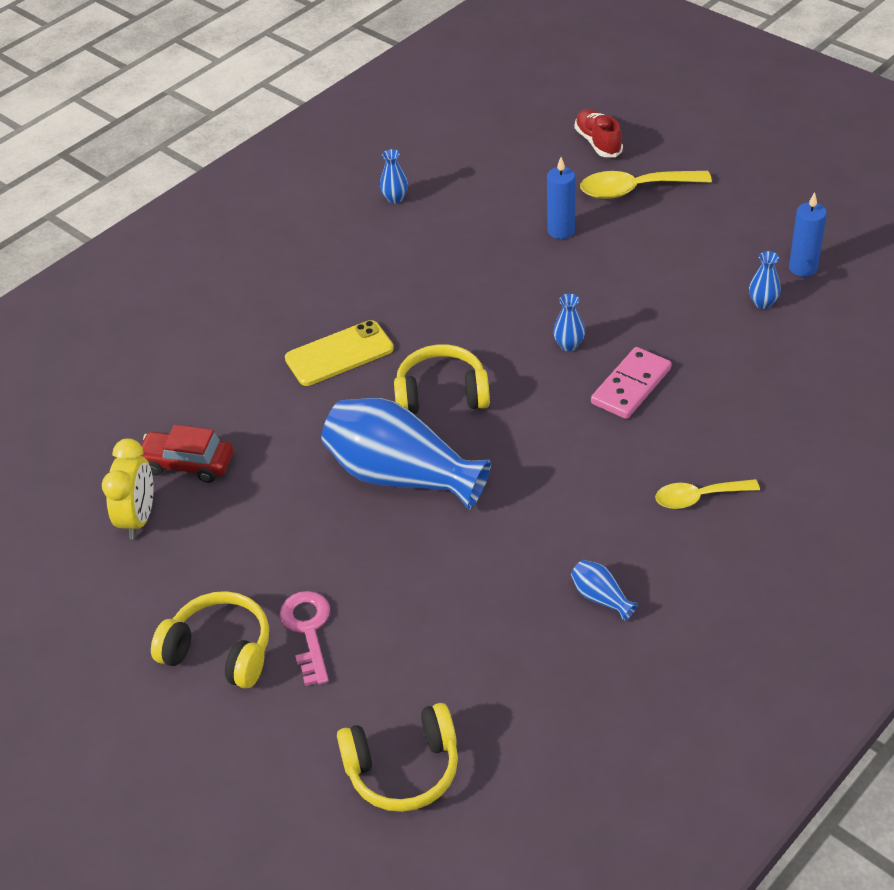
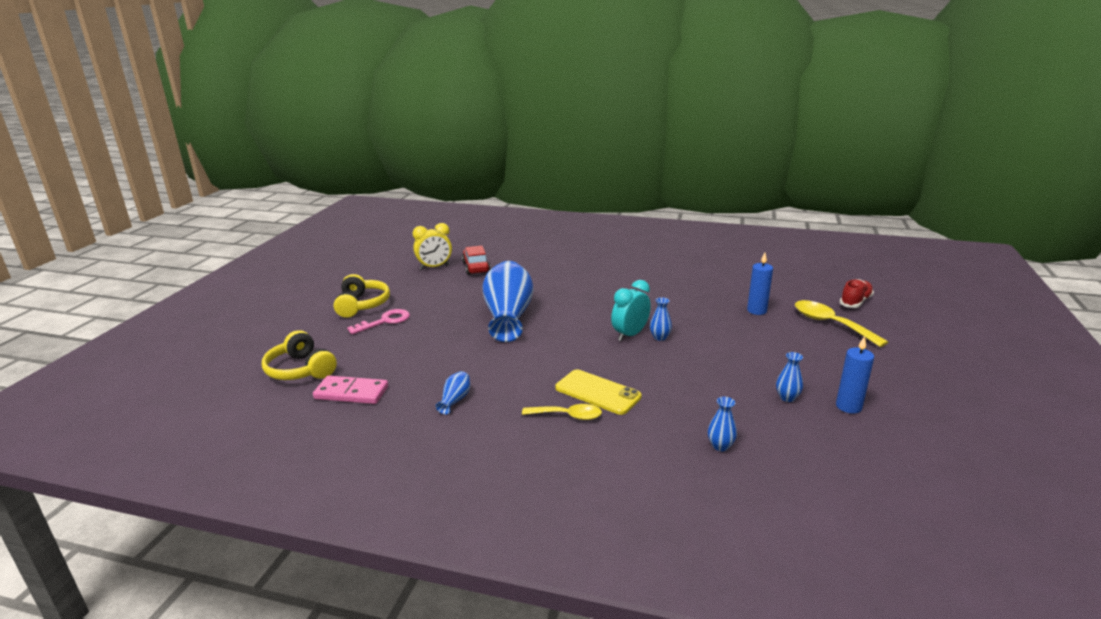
camera: 60 degrees right, 20 degrees down
yellow phone [285,320,394,386] -> yellow phone moved to [556,369,642,415]
blue vase [380,149,408,204] -> blue vase moved to [708,397,737,451]
yellow headphones [394,344,490,414] -> none
pink domino [591,347,671,419] -> pink domino moved to [313,376,388,404]
yellow spoon [655,479,760,509] -> yellow spoon turned 135 degrees clockwise [522,404,602,420]
none -> turquoise clock [611,280,651,341]

